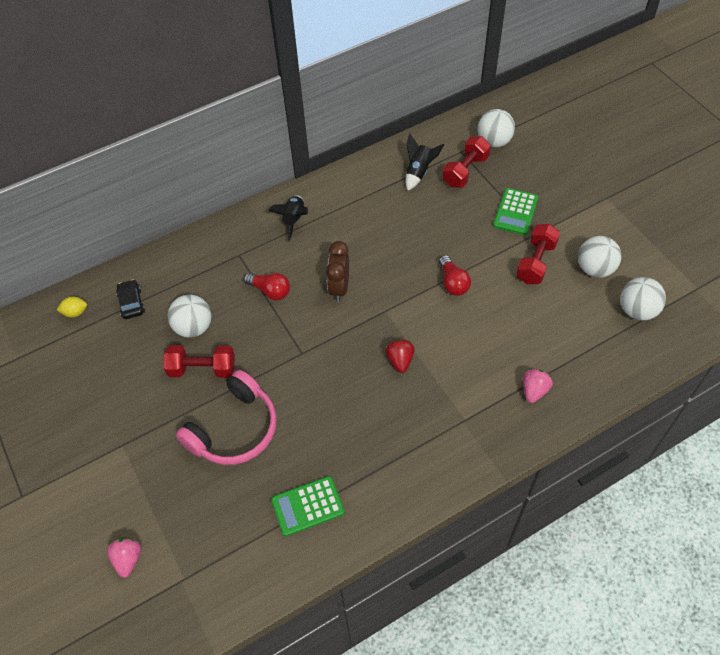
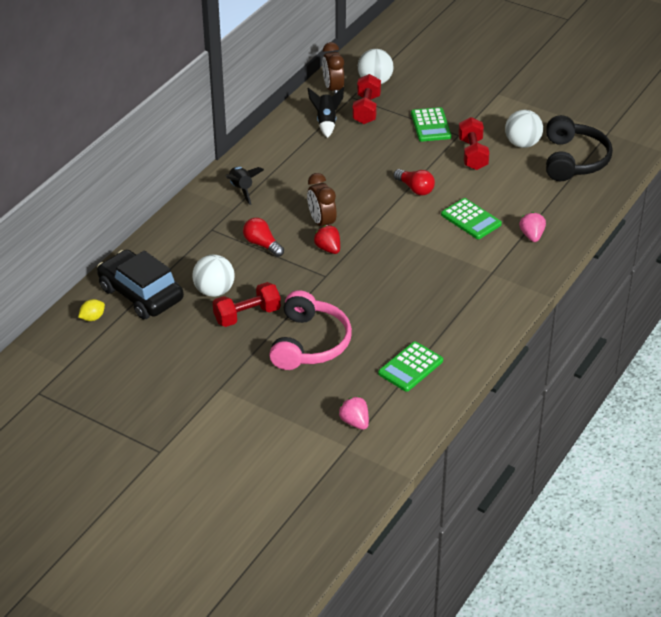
camera: 30 degrees left, 15 degrees down
pink strawberry [107,537,141,578] -> pink strawberry moved to [339,397,369,430]
black car [116,279,145,319] -> black car [97,250,184,319], size x2.10
red light bulb [244,273,290,300] -> red light bulb turned 135 degrees counterclockwise [243,218,284,257]
red strawberry [385,339,414,373] -> red strawberry moved to [314,225,340,254]
white ball [620,277,666,320] -> black headphones [546,115,613,181]
none -> brown clock [322,42,344,94]
none -> green calculator [441,198,502,239]

